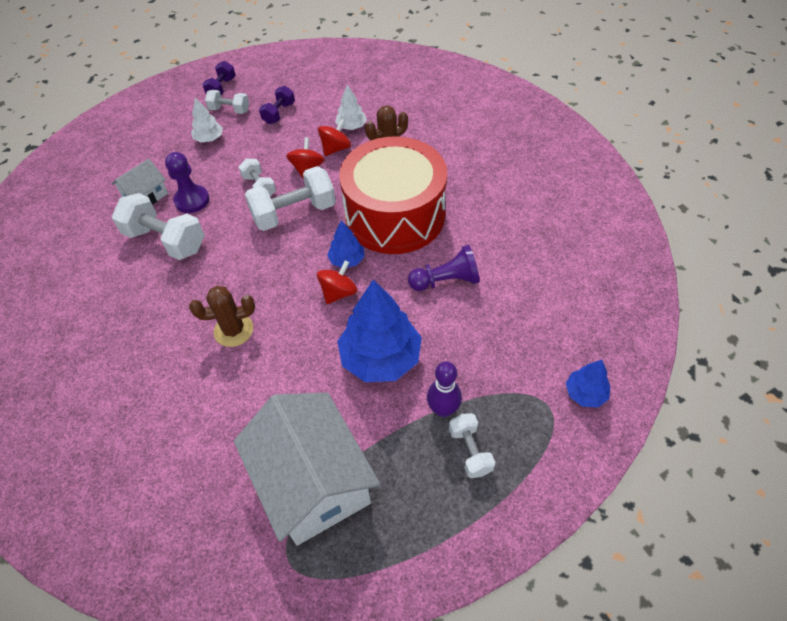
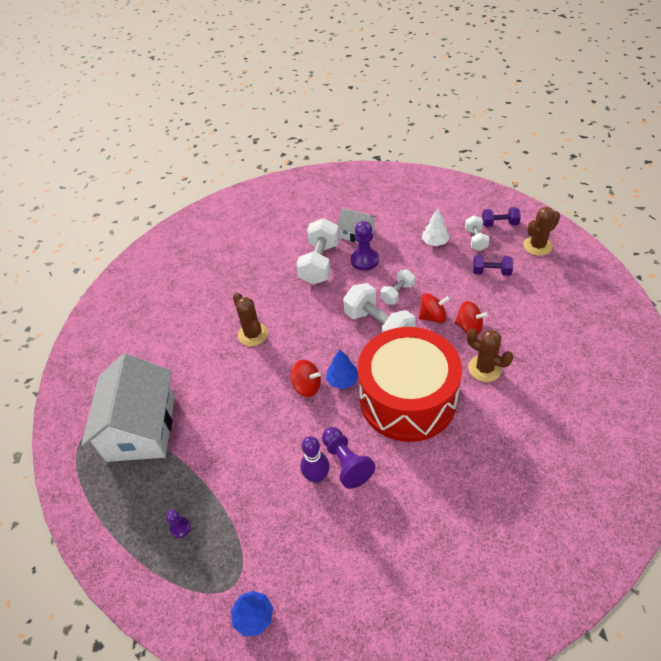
camera: 75 degrees right, 5 degrees down
white house [234,393,380,546] -> white house turned 45 degrees counterclockwise [81,353,175,462]
white tree [335,85,367,130] -> none
blue tree [337,280,422,382] -> none
purple bowling pin [427,361,462,417] -> purple bowling pin moved to [300,436,330,483]
white dumbbell [449,413,495,478] -> purple pawn [166,510,191,538]
none -> brown cactus [523,207,560,256]

